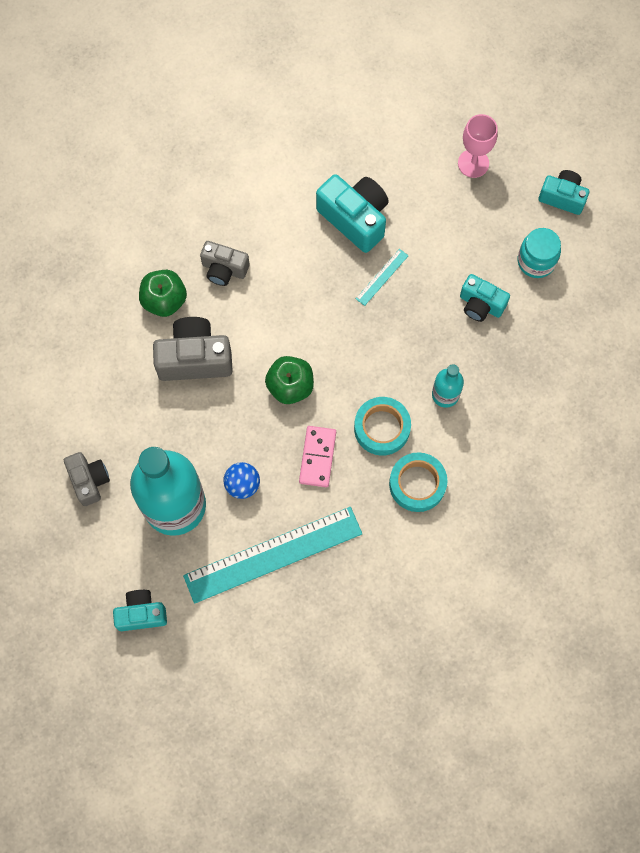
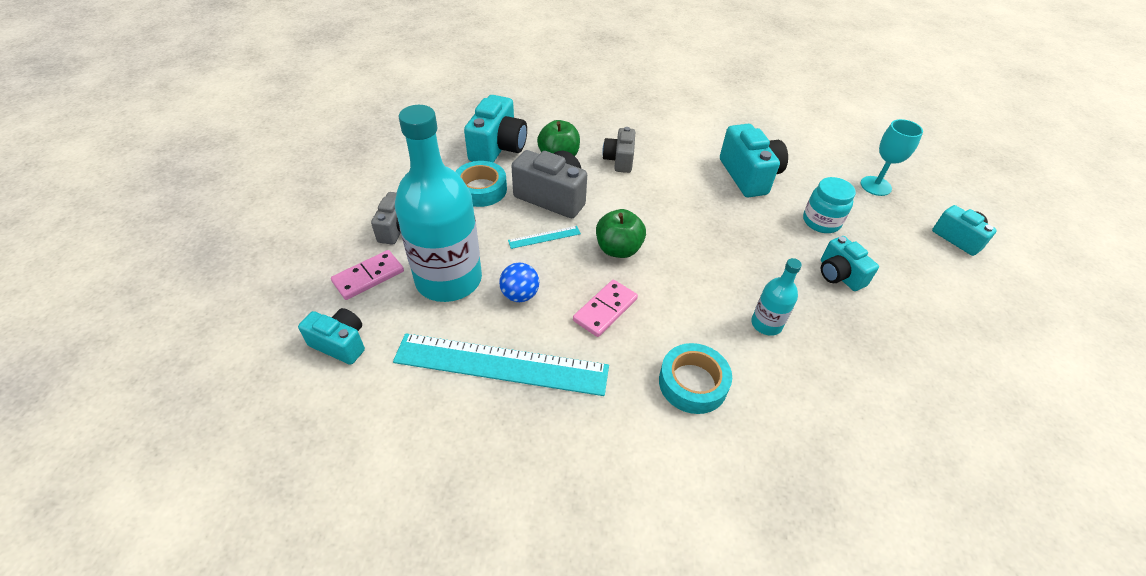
camera: 30 degrees right, 25 degrees down
grey camera [200,241,250,286] -> grey camera turned 45 degrees clockwise [602,127,635,173]
turquoise tape [354,397,411,456] -> turquoise tape moved to [455,161,507,207]
turquoise ruler [356,249,409,306] -> turquoise ruler moved to [508,226,581,249]
pink goblet [458,114,498,178] -> turquoise goblet [860,119,923,196]
turquoise jar [518,228,561,278] -> turquoise jar moved to [803,177,856,233]
none -> pink domino [331,250,404,300]
none -> turquoise camera [464,95,527,163]

